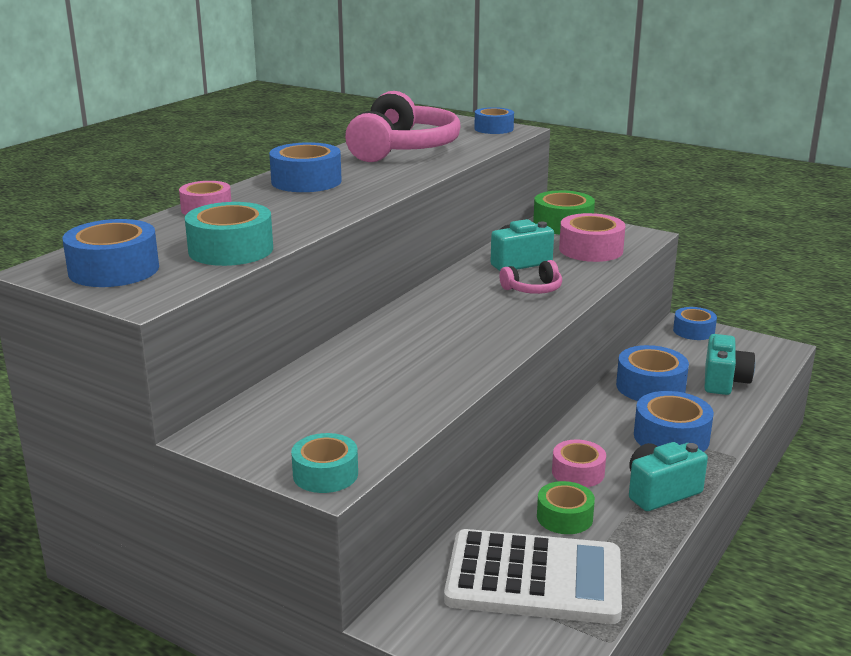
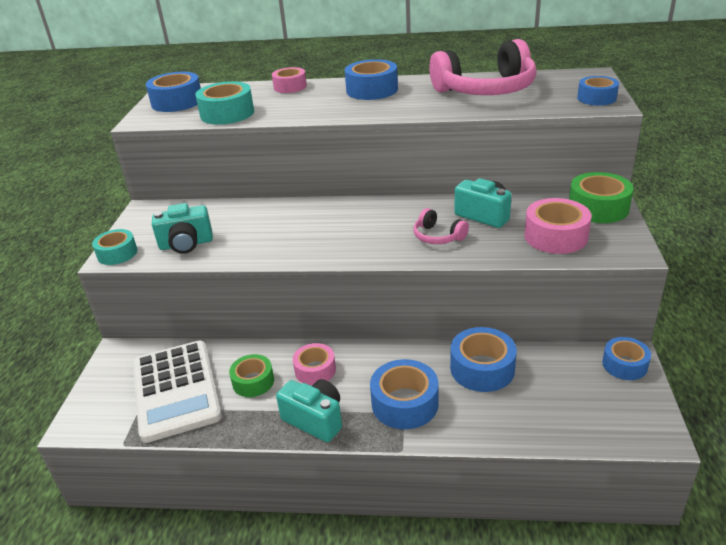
camera: 65 degrees right, 10 degrees up
turquoise camera [704,334,755,395] -> turquoise camera moved to [152,203,213,254]

